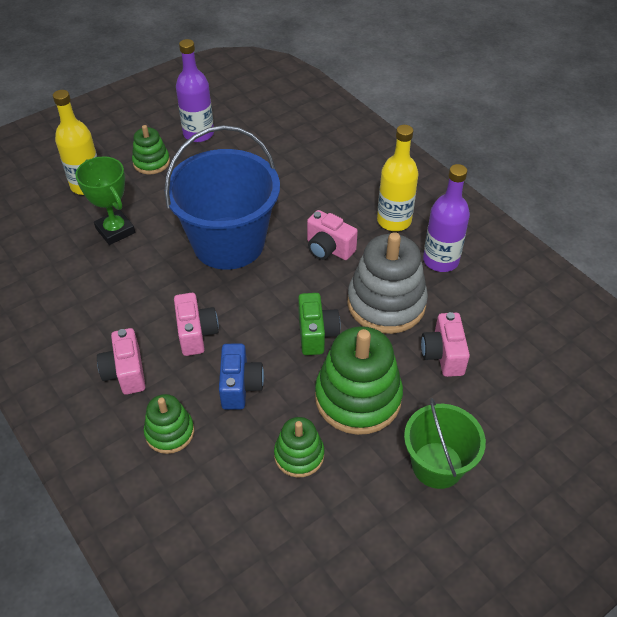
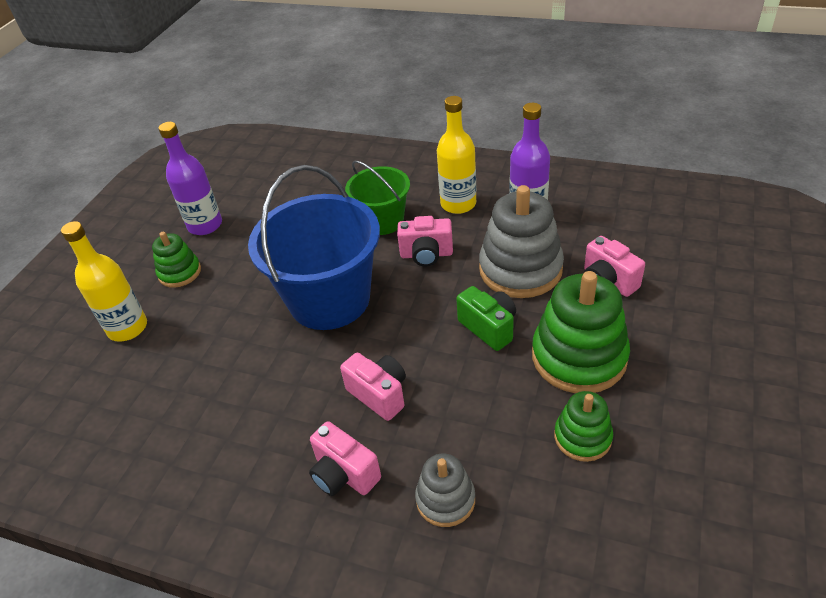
camera: 30 degrees left, 5 degrees down
green trophy [75,156,135,245] -> none
green stacking toy [144,394,194,454] -> grey stacking toy [415,453,475,527]
blue camera [219,344,264,410] -> none
green bucket [404,398,486,489] -> green bucket moved to [345,160,410,235]

